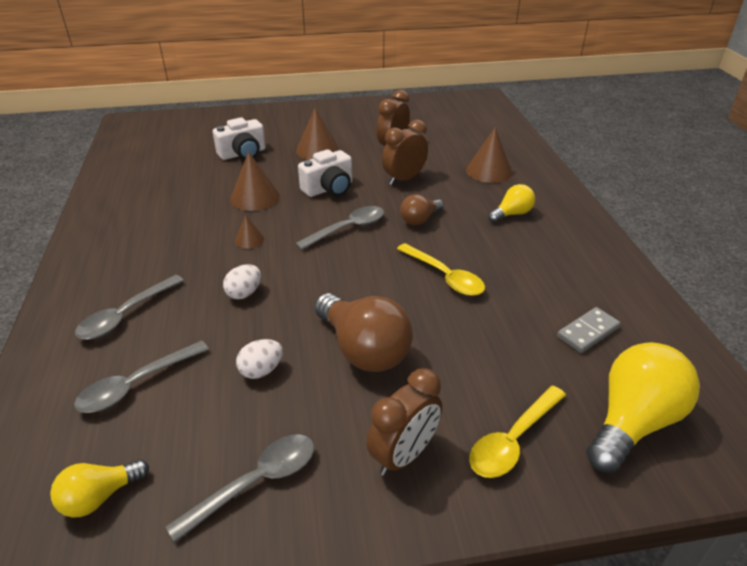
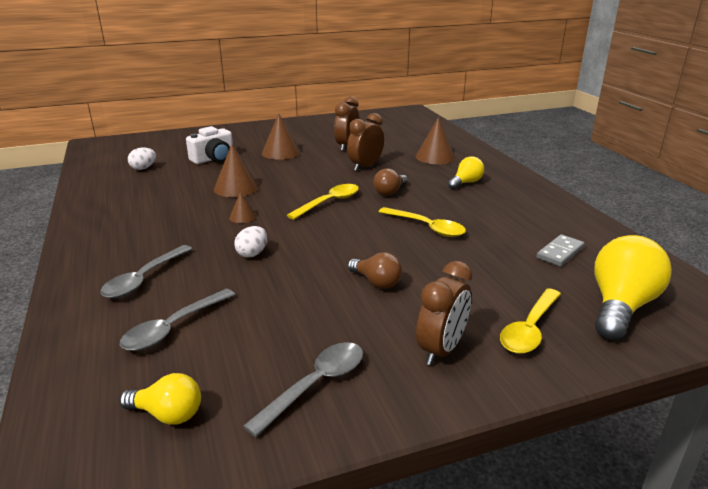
camera: 10 degrees left, 10 degrees down
yellow light bulb [50,459,149,518] -> yellow light bulb turned 120 degrees counterclockwise [120,373,201,425]
white egg [236,339,283,379] -> white egg moved to [128,147,156,170]
grey spoon [295,206,384,250] -> yellow spoon [287,184,359,220]
white camera [298,149,352,197] -> none
brown light bulb [315,293,413,372] -> brown light bulb [348,252,402,289], size x0.55

